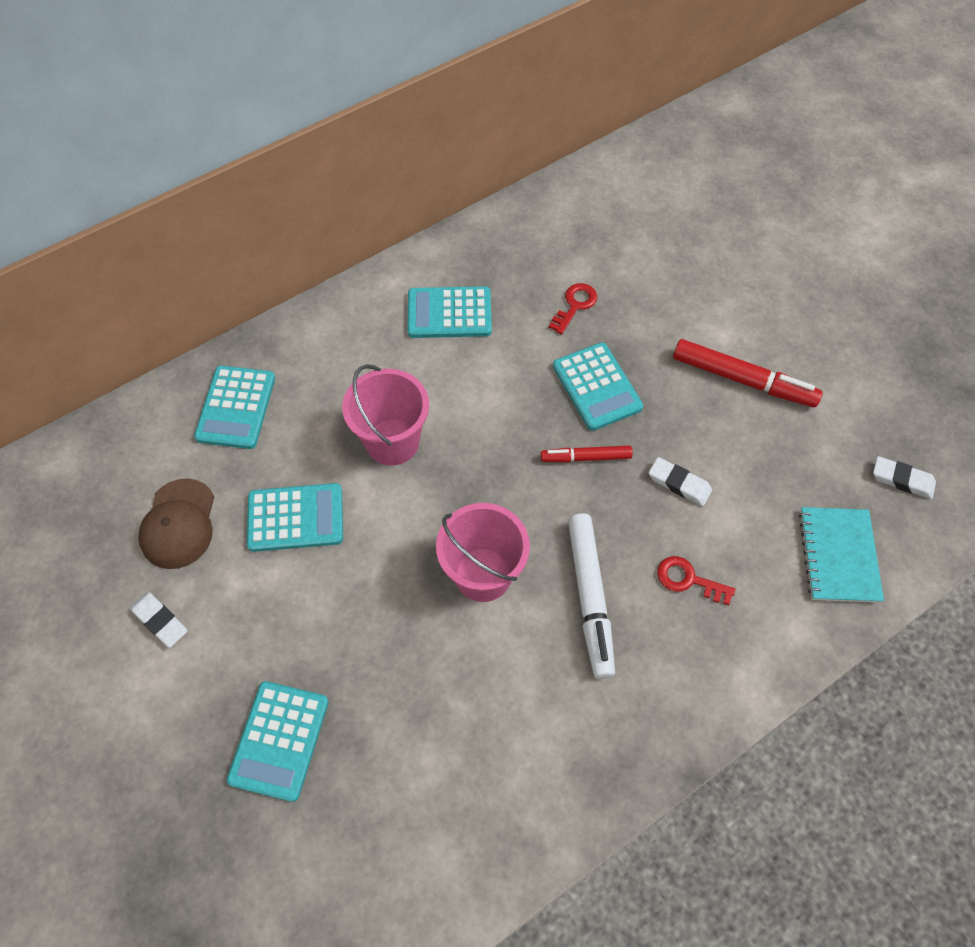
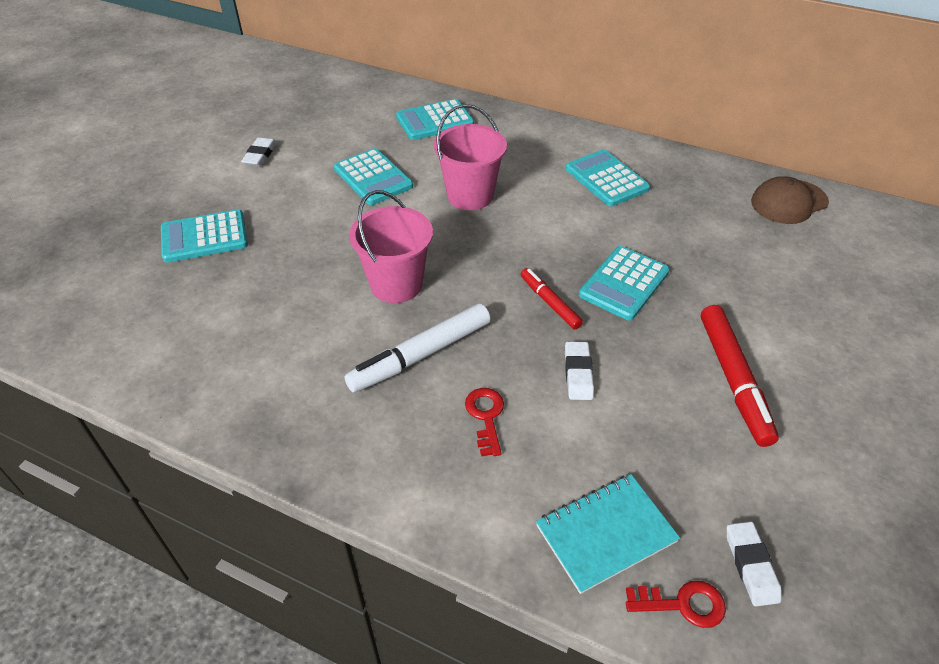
camera: 60 degrees right, 15 degrees down
brown cap [138,478,214,569] -> brown cap moved to [751,176,829,224]
red key [549,283,597,334] -> red key moved to [626,581,726,628]

